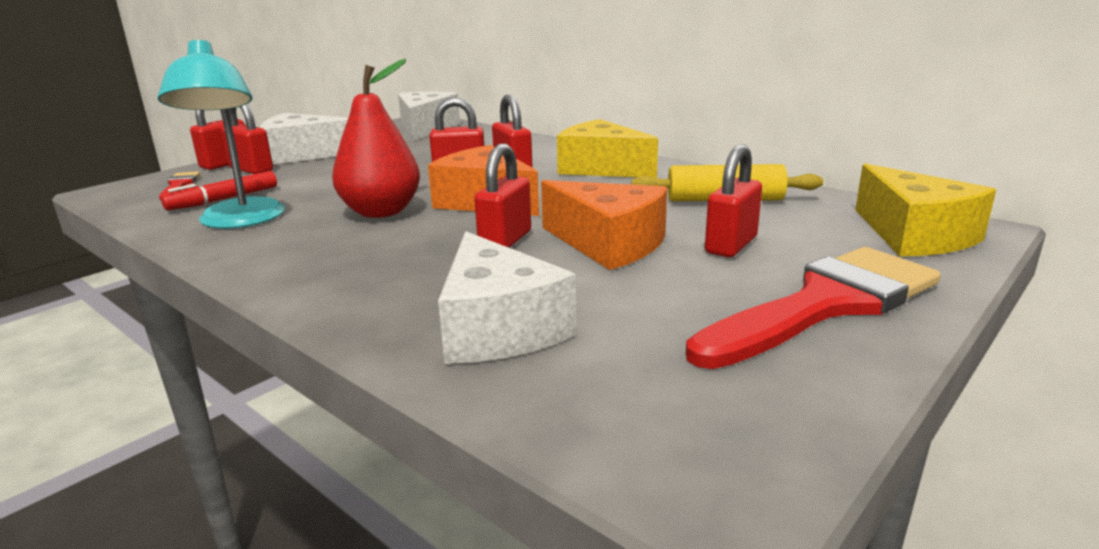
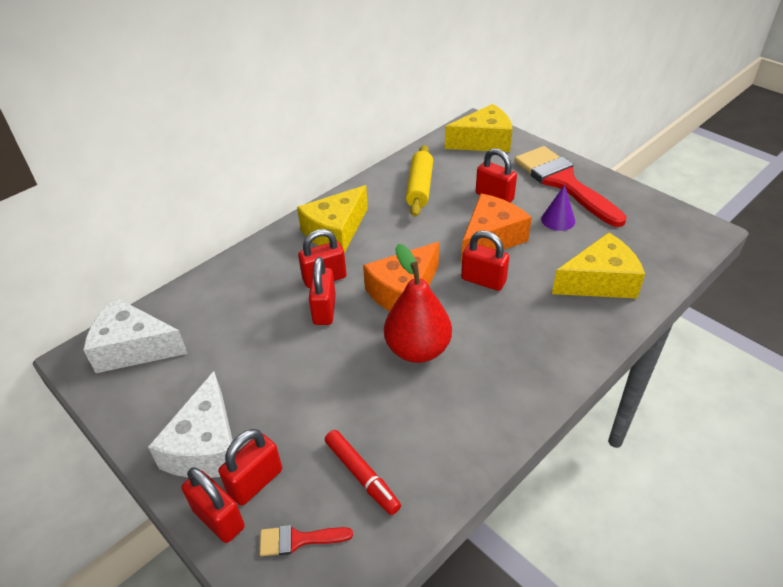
camera: 85 degrees left, 20 degrees up
turquoise lamp [158,40,285,229] -> none
white cheese [438,231,576,364] -> yellow cheese [552,233,645,298]
none -> purple cone [541,185,575,231]

